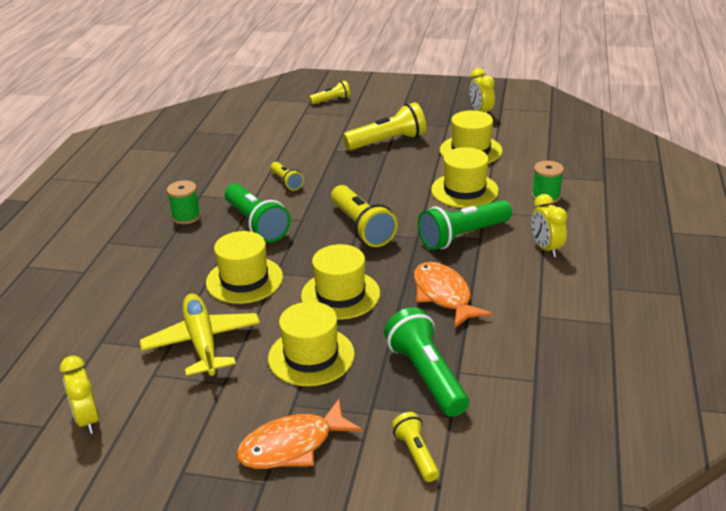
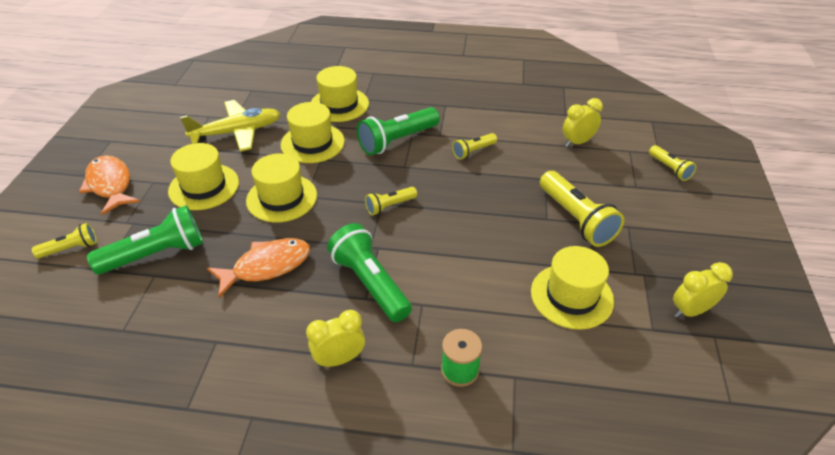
camera: 85 degrees right, 10 degrees up
yellow clock [60,356,99,434] -> yellow clock moved to [563,98,603,147]
green spool [167,180,201,224] -> none
yellow flashlight [331,185,398,247] -> yellow flashlight [365,187,417,216], size x0.55
yellow hat [431,147,499,208] -> yellow hat moved to [311,66,369,122]

